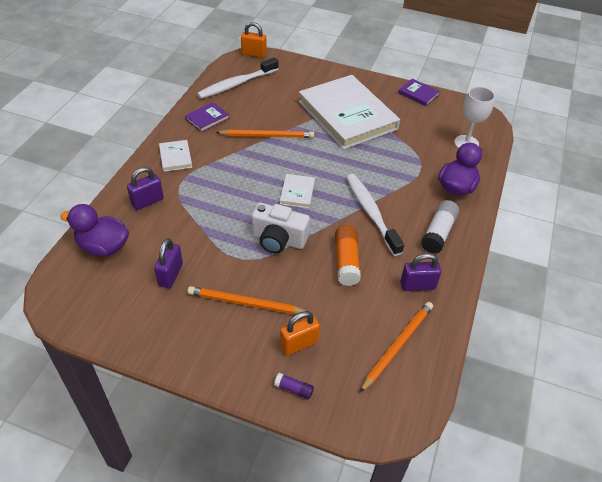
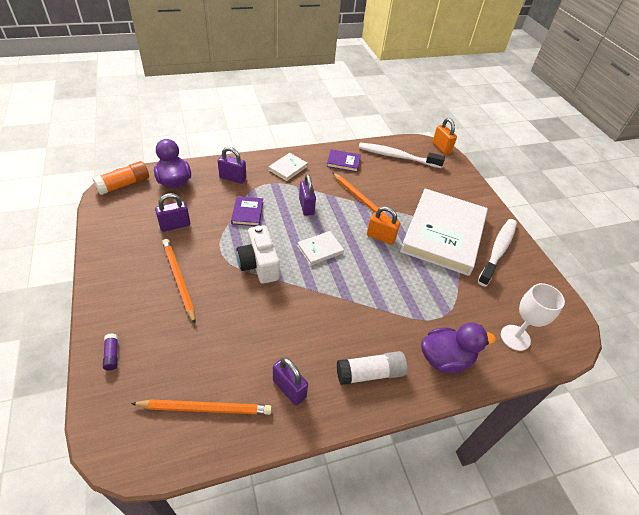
camera: 50 degrees right, 0 degrees up
orange padlock [280,311,320,356] -> orange padlock moved to [367,206,400,245]
orange glue stick [335,225,361,286] -> orange glue stick moved to [92,161,149,195]
white toothbrush [346,174,404,256] -> white toothbrush moved to [478,219,517,287]
purple book [398,79,440,106] -> purple book moved to [231,196,263,226]
none -> purple padlock [299,174,316,216]

